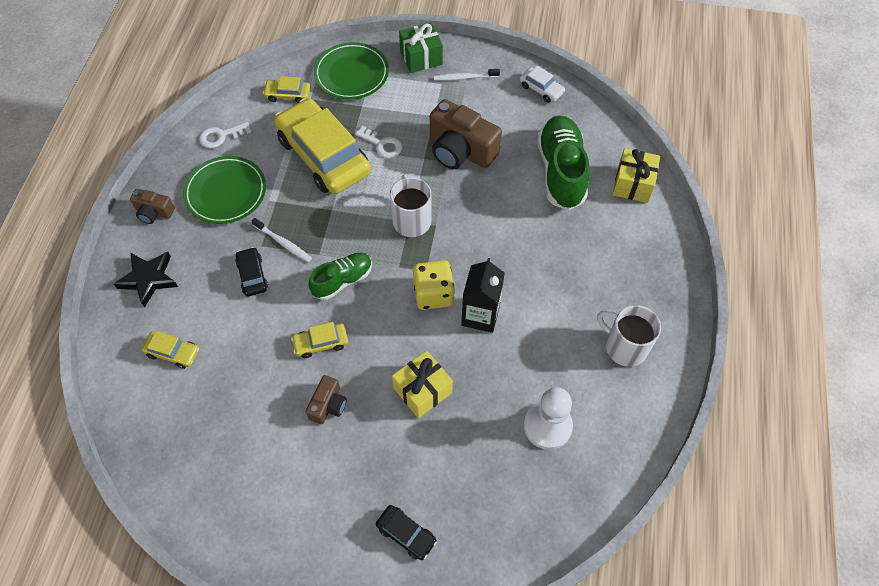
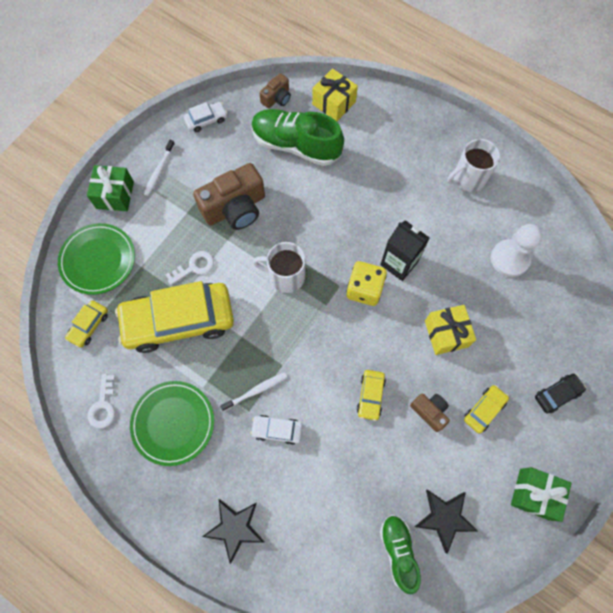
camera: 65 degrees left, 10 degrees up
brown camera [130,189,175,224] -> brown camera moved to [259,73,291,109]
yellow car [141,331,199,369] -> yellow car moved to [464,385,509,434]
black car [235,247,268,296] -> white car [250,415,303,445]
green shoe [308,253,372,300] -> green shoe moved to [380,515,421,594]
none -> black star [415,490,478,554]
none -> green gift [511,467,572,522]

